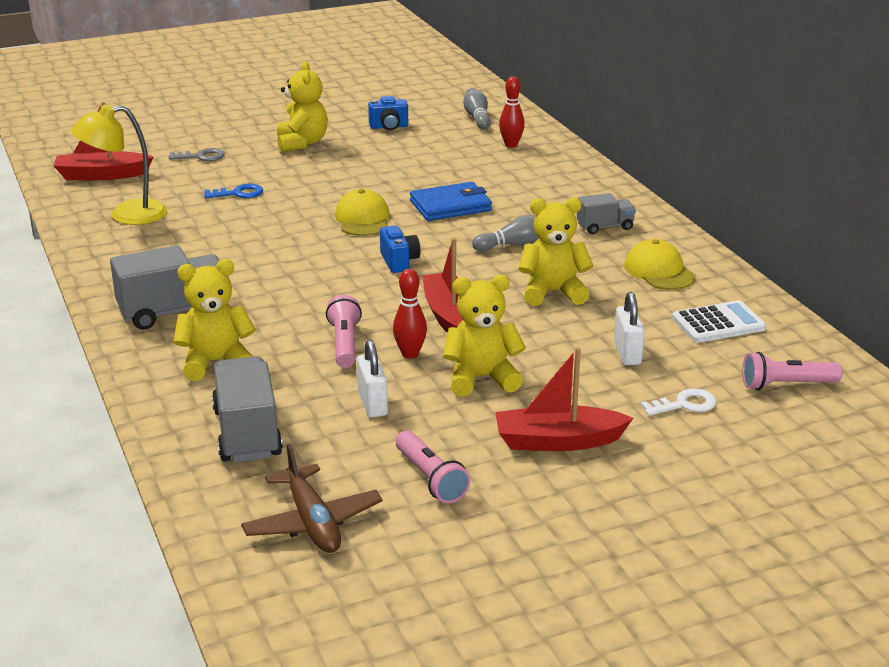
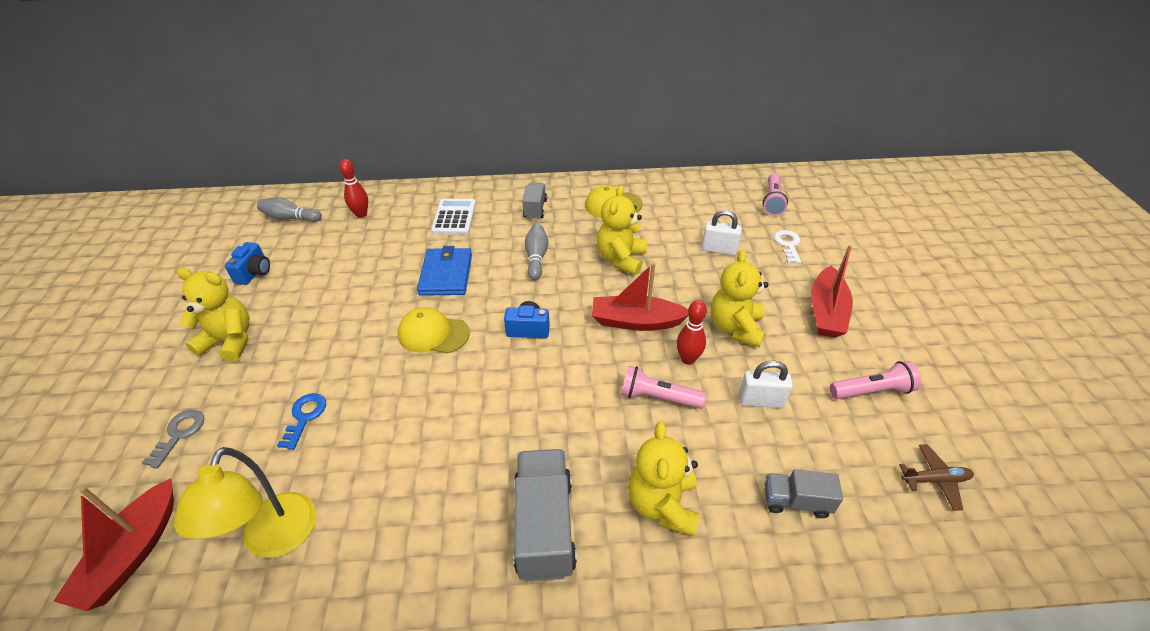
camera: 70 degrees left, 15 degrees up
grey truck [212,356,283,462] -> grey truck [764,469,843,518], size x0.57
brown plane [241,444,382,553] -> brown plane [899,444,974,511], size x0.62
white calculator [672,300,766,343] -> white calculator moved to [431,199,476,234]

